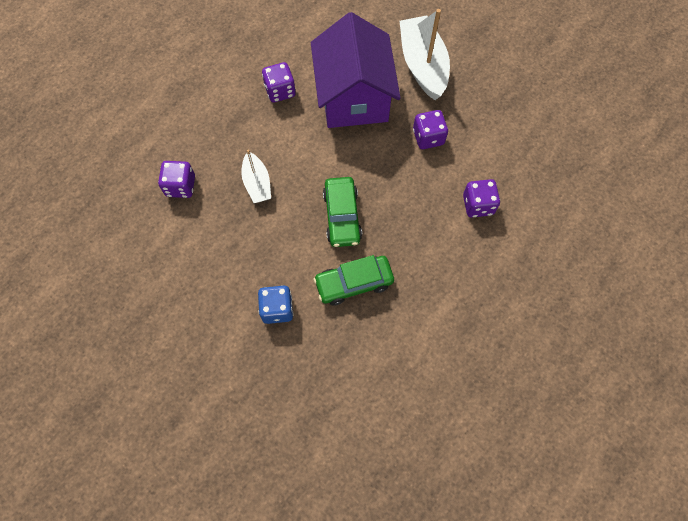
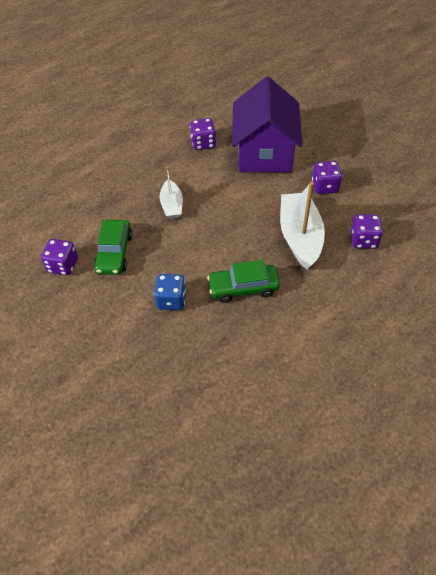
camera: 10 degrees right, 15 degrees down
purple dice [158,161,195,198] -> purple dice moved to [41,239,78,275]
green car [323,177,362,247] -> green car moved to [94,219,132,275]
white boat [400,9,450,100] -> white boat moved to [280,182,325,270]

